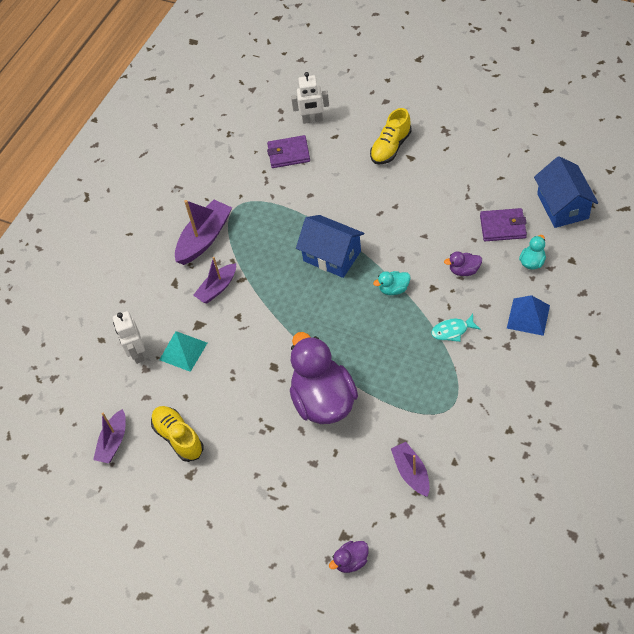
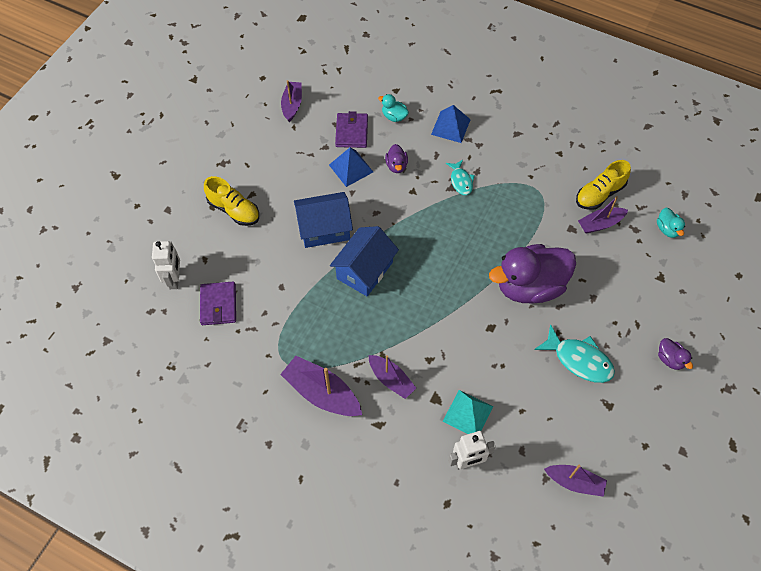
camera: 95 degrees left, 5 degrees up
yellow shoe [151,406,203,462] -> yellow shoe moved to [576,160,631,210]
purple duck [329,541,369,573] -> purple duck moved to [658,338,693,370]
turquoise duck [373,271,411,295] -> turquoise duck moved to [657,208,685,238]
blue house [534,156,598,228] -> blue house moved to [294,192,353,248]
none -> purple boat [281,80,302,122]
none -> blue pyramid [329,147,373,187]
none -> turquoise fish [534,324,615,383]

